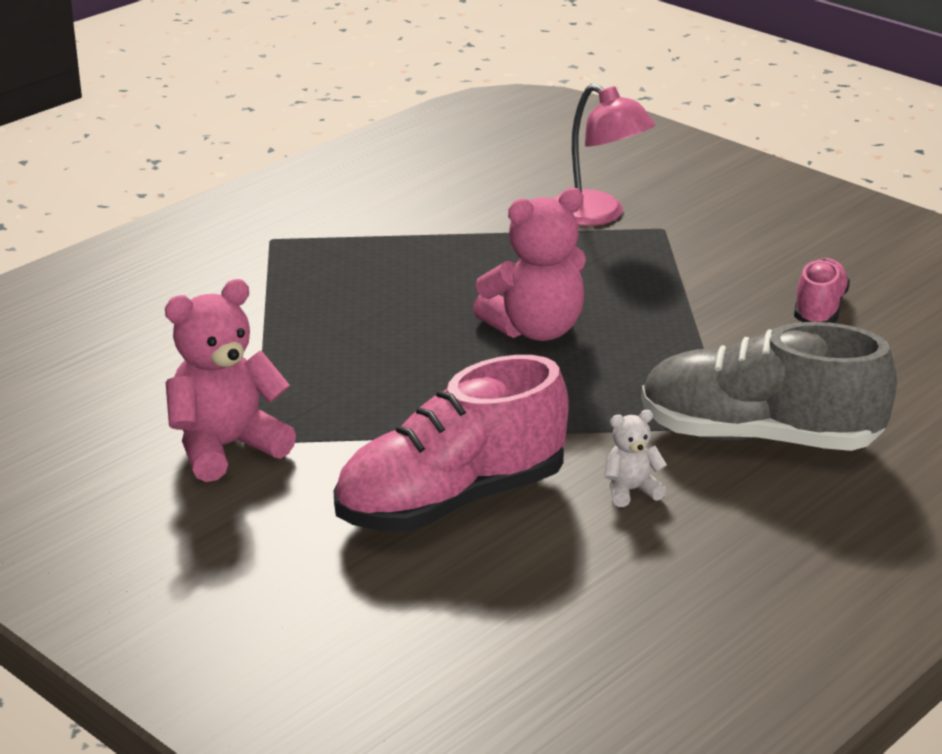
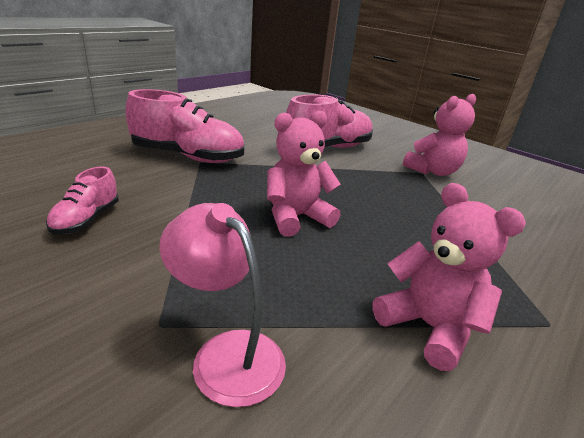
camera: 175 degrees right, 0 degrees up
white teddy bear [604,410,667,507] -> none
grey shoe [641,322,897,451] -> pink shoe [125,89,244,163]
none -> pink teddy bear [373,183,526,371]

